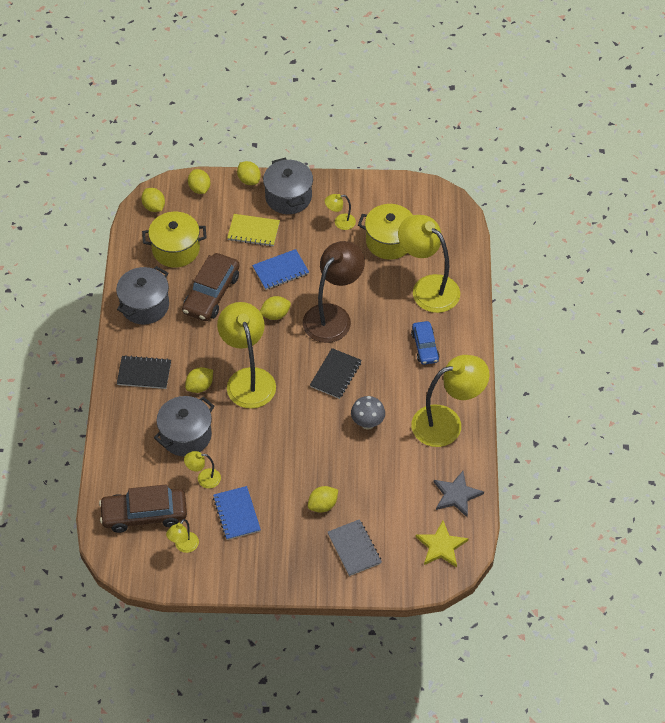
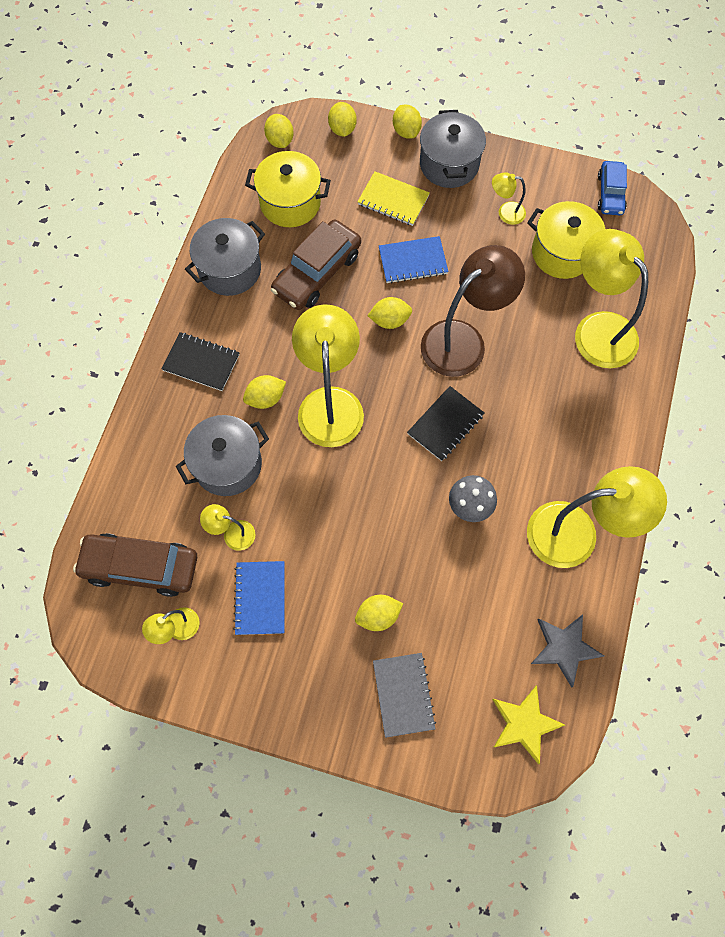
camera: 15 degrees right, 15 degrees up
blue car [411,321,440,365] -> blue car moved to [598,161,627,215]

